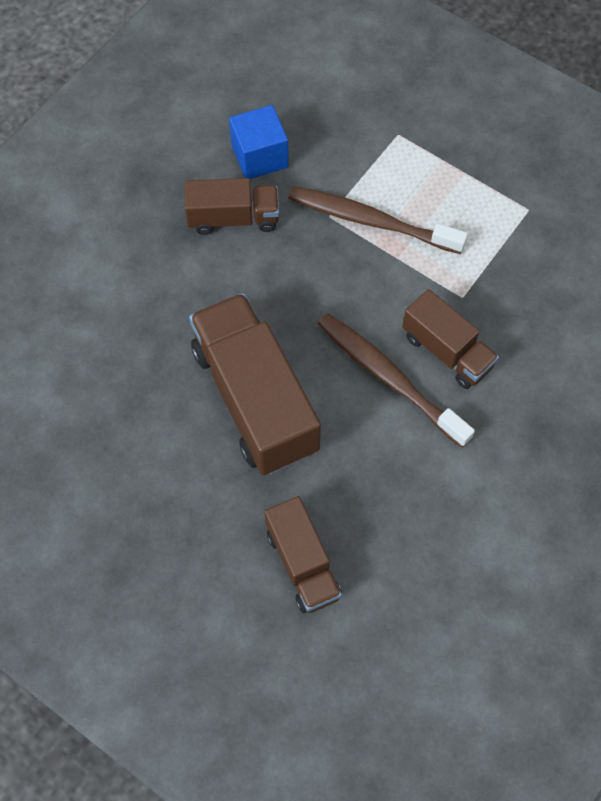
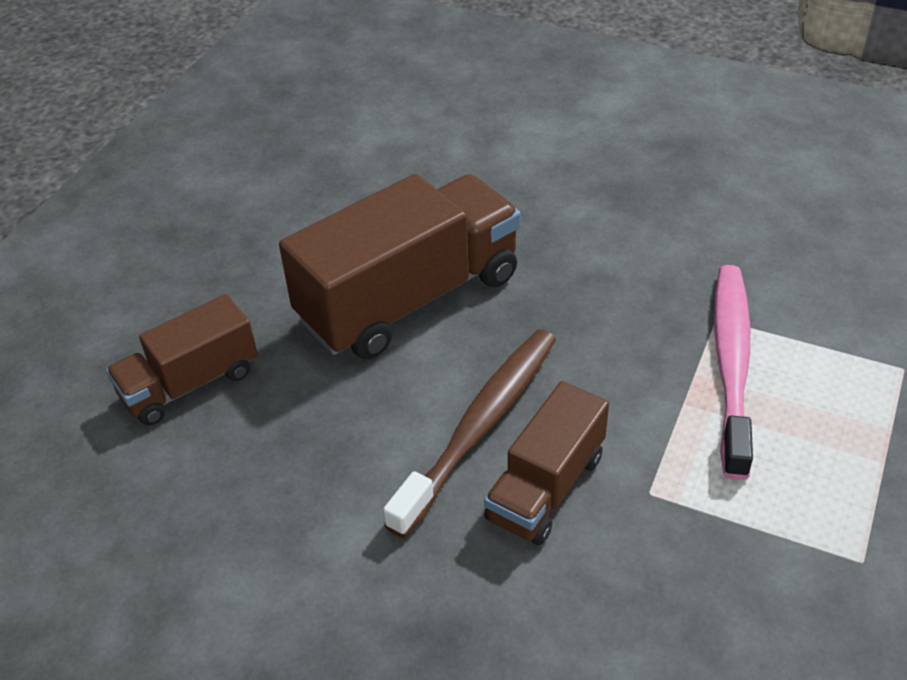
camera: 80 degrees right, 20 degrees down
brown truck [185,178,279,235] -> none
blue cube [229,105,289,179] -> none
brown toothbrush [288,186,468,254] -> pink toothbrush [714,265,753,480]

